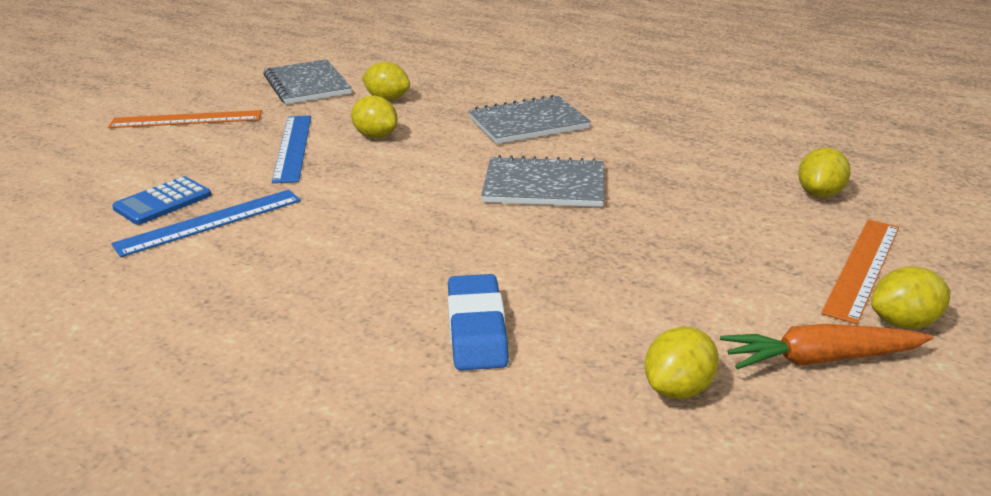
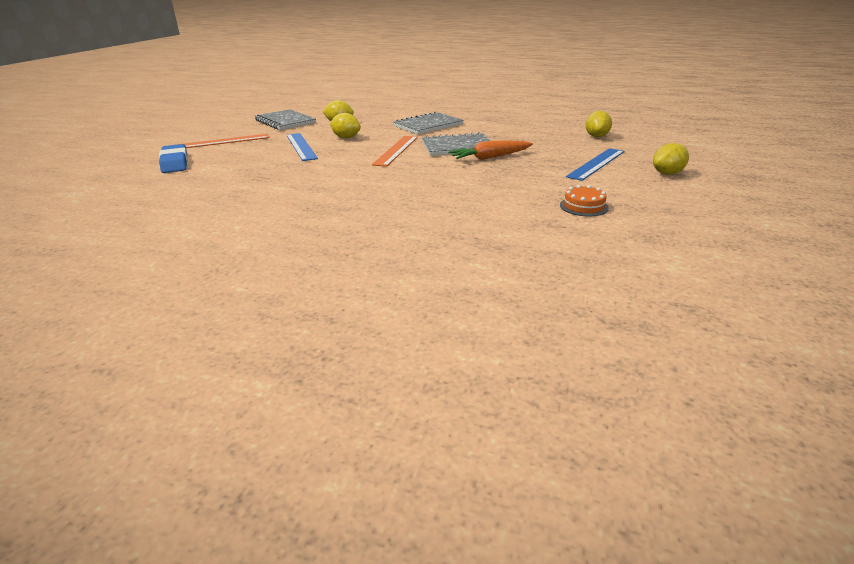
camera: 15 degrees left, 0 degrees up
blue ruler [111,190,301,257] -> blue ruler moved to [566,148,624,181]
blue calculator [112,176,211,225] -> none
blue eraser [448,274,509,370] -> blue eraser moved to [159,144,188,173]
yellow lemon [645,327,719,399] -> orange cake [560,185,609,216]
orange carrot [720,324,933,370] -> orange carrot moved to [448,141,533,160]
orange ruler [821,219,899,324] -> orange ruler moved to [372,136,418,167]

